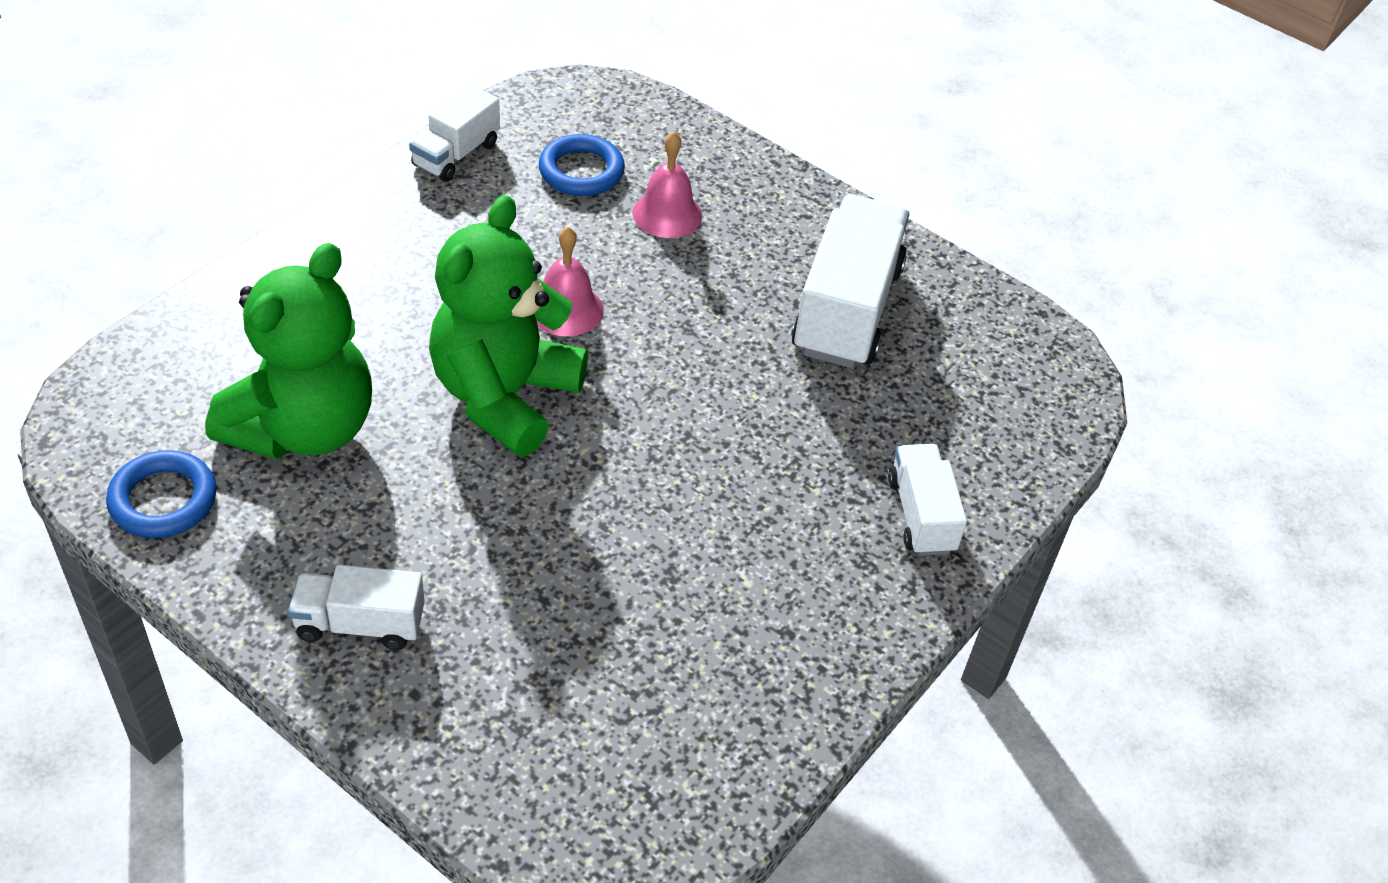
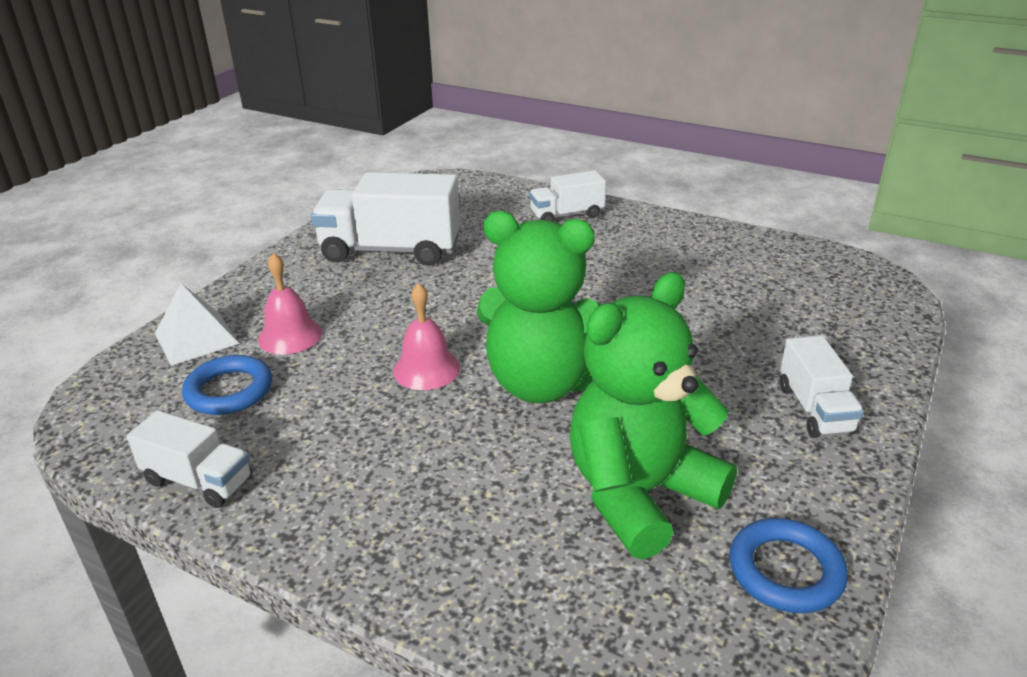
camera: 95 degrees left, 15 degrees down
green teddy bear [205,243,372,459] -> green teddy bear turned 60 degrees counterclockwise [569,272,737,559]
none -> white pyramid [155,283,239,366]

